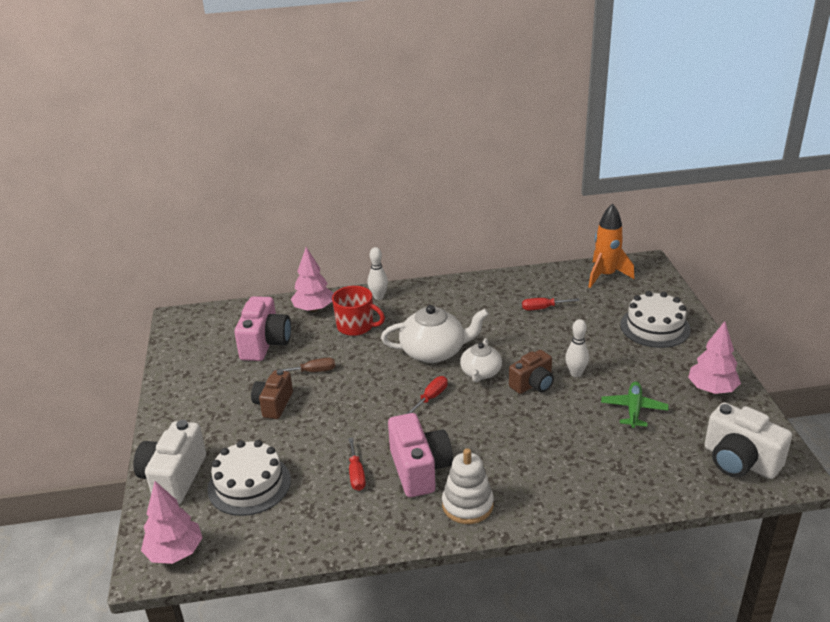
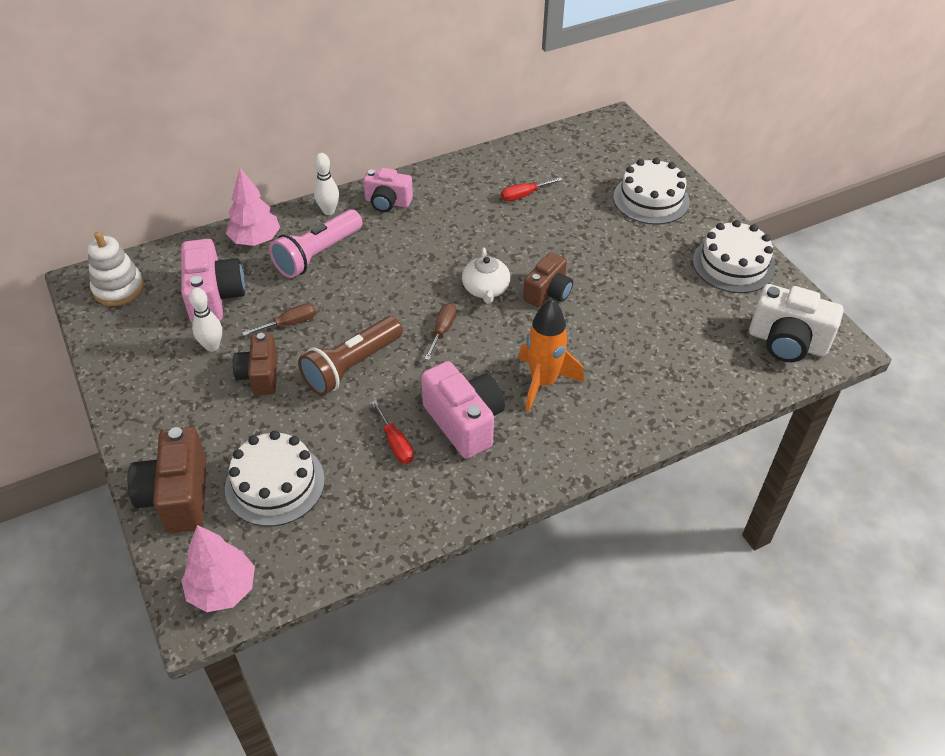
camera: 20 degrees left, 15 degrees up
white camera [133,420,206,505] -> brown camera [127,427,207,533]
red mug [332,286,385,336] -> pink flashlight [269,209,363,278]
white teapot [381,305,489,363] -> none
red screwdriver [406,376,448,414] -> brown screwdriver [424,303,456,360]
white stacking toy [442,448,494,524] -> white stacking toy moved to [87,231,144,306]
white bowling pin [565,319,589,377] -> white bowling pin moved to [189,288,222,352]
orange rocket [588,203,634,288] -> orange rocket moved to [518,299,584,412]
green plane [601,381,669,428] -> none
pink tree [688,321,741,394] -> white cake [693,220,775,293]
none -> brown flashlight [298,316,403,396]
none -> pink camera [363,168,413,212]

